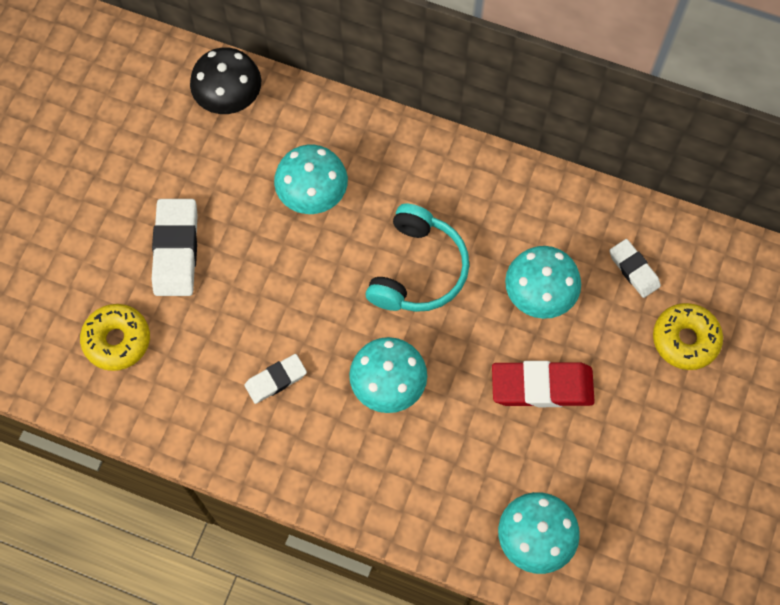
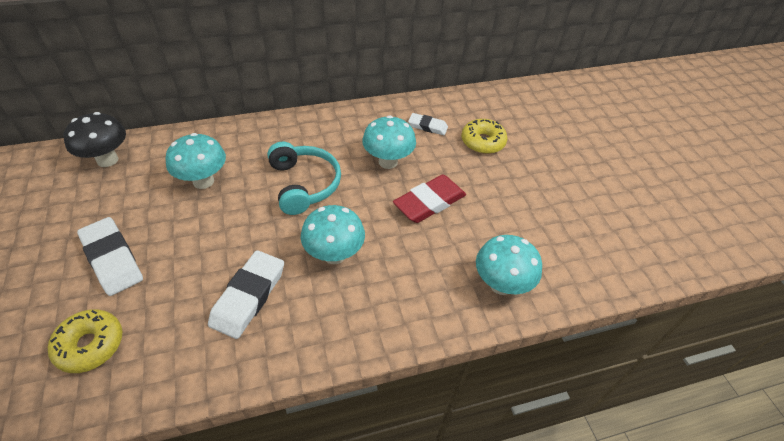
camera: 40 degrees left, 20 degrees down
white eraser [245,354,307,404] -> white eraser [208,250,284,339], size x1.69

